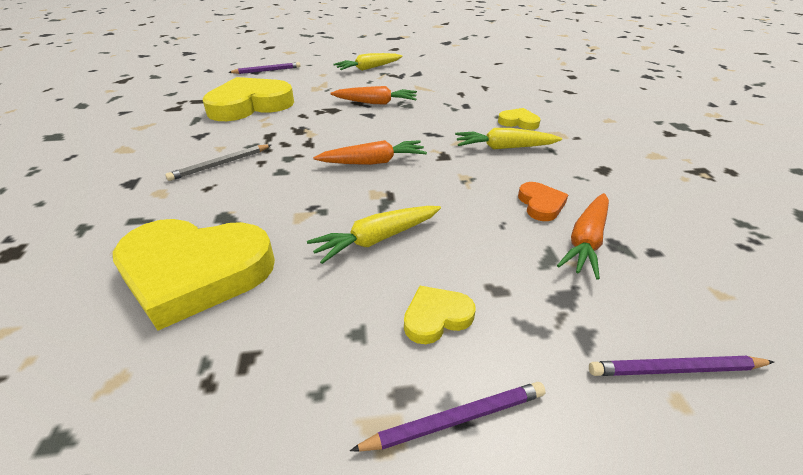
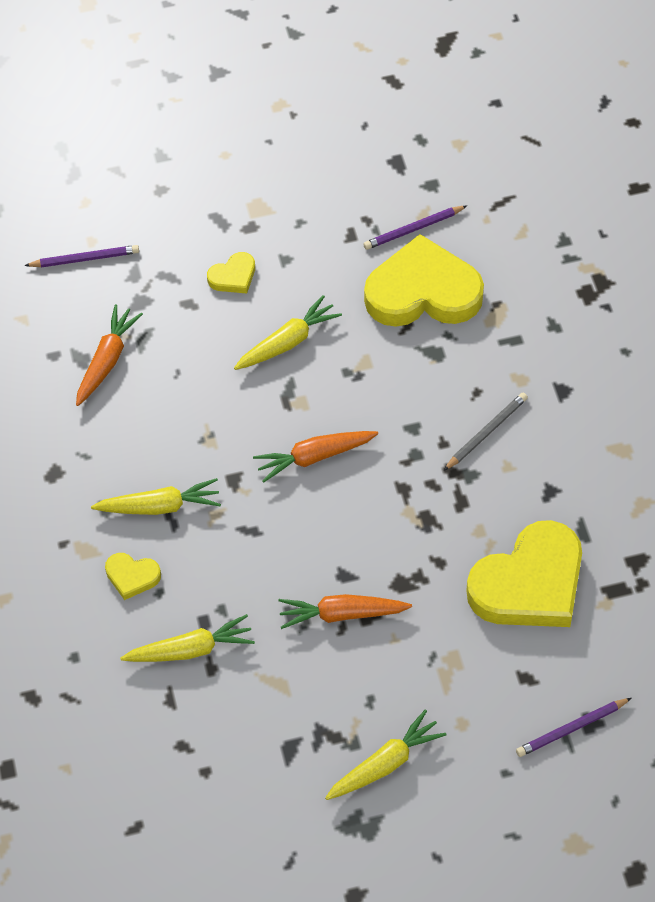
camera: 175 degrees right, 20 degrees up
purple pencil [350,382,546,452] -> purple pencil moved to [363,206,467,250]
orange heart [518,182,568,221] -> none
none -> yellow carrot [120,614,255,662]

